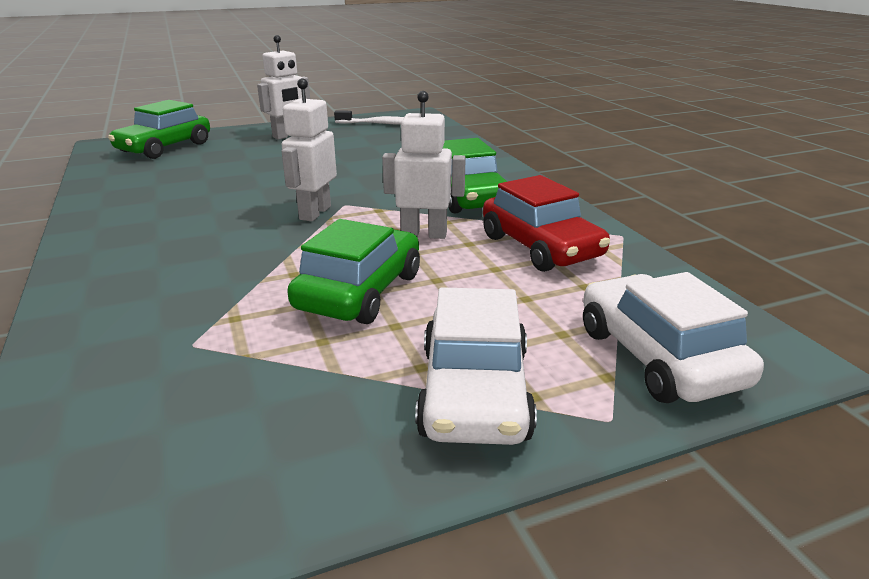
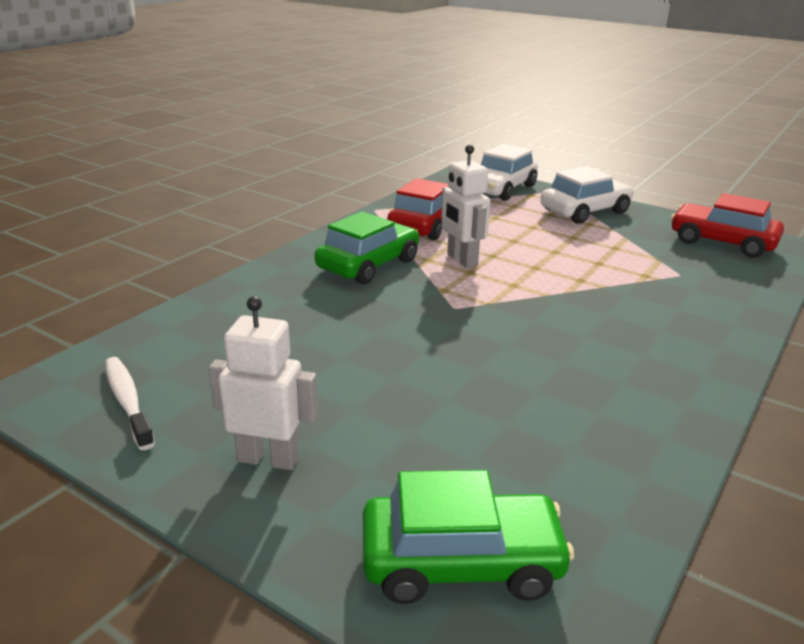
camera: 125 degrees left, 0 degrees up
white robot [281,78,337,221] -> none
green car [287,219,420,324] -> none
none -> red car [671,193,784,258]

